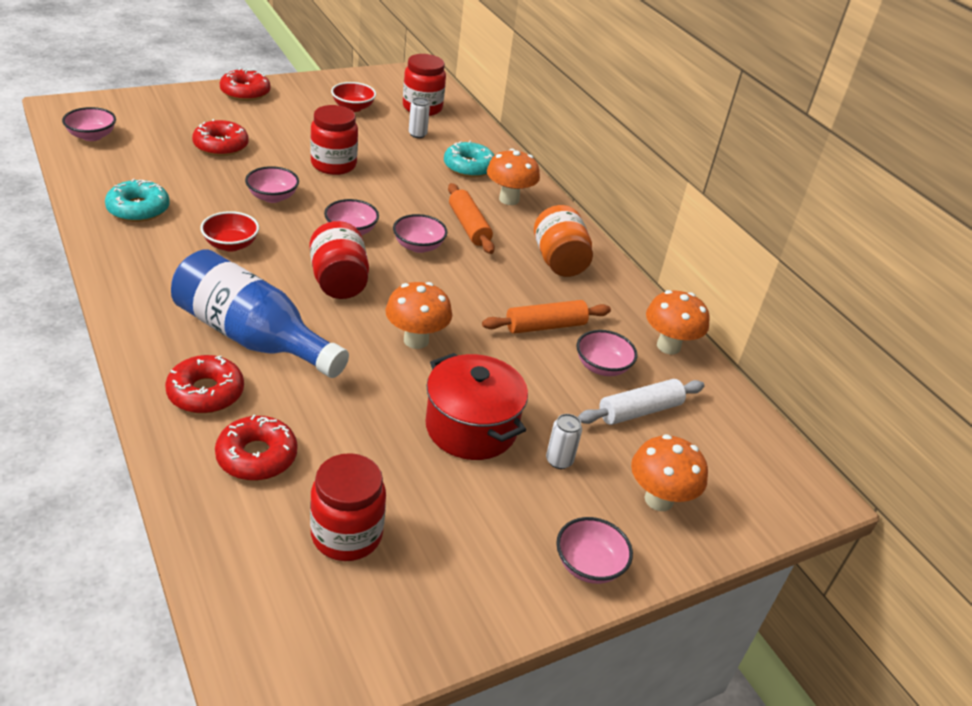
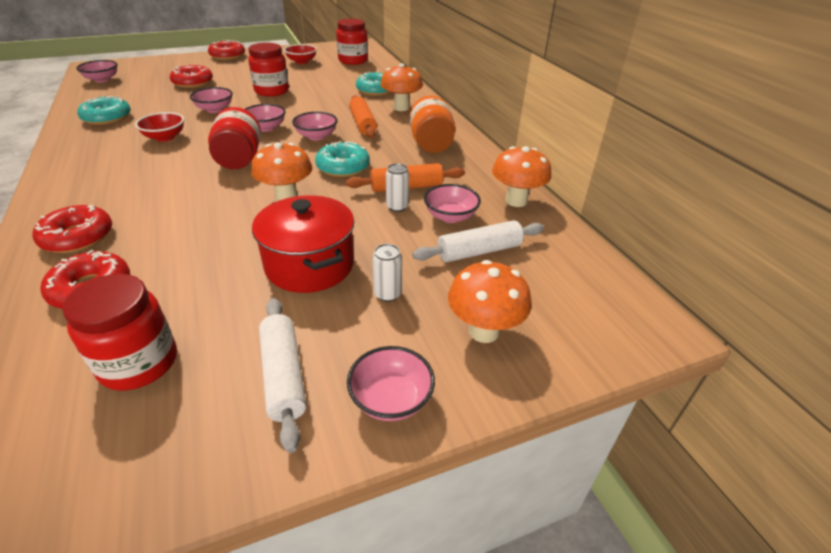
camera: 10 degrees right, 0 degrees up
blue bottle [171,249,349,378] -> none
white can [409,97,430,138] -> white can moved to [386,163,409,212]
none -> white rolling pin [259,298,306,453]
none -> turquoise donut [315,141,370,177]

